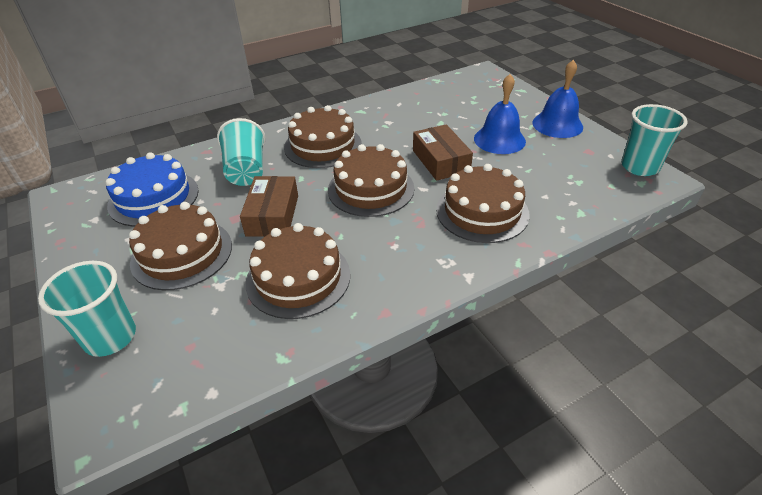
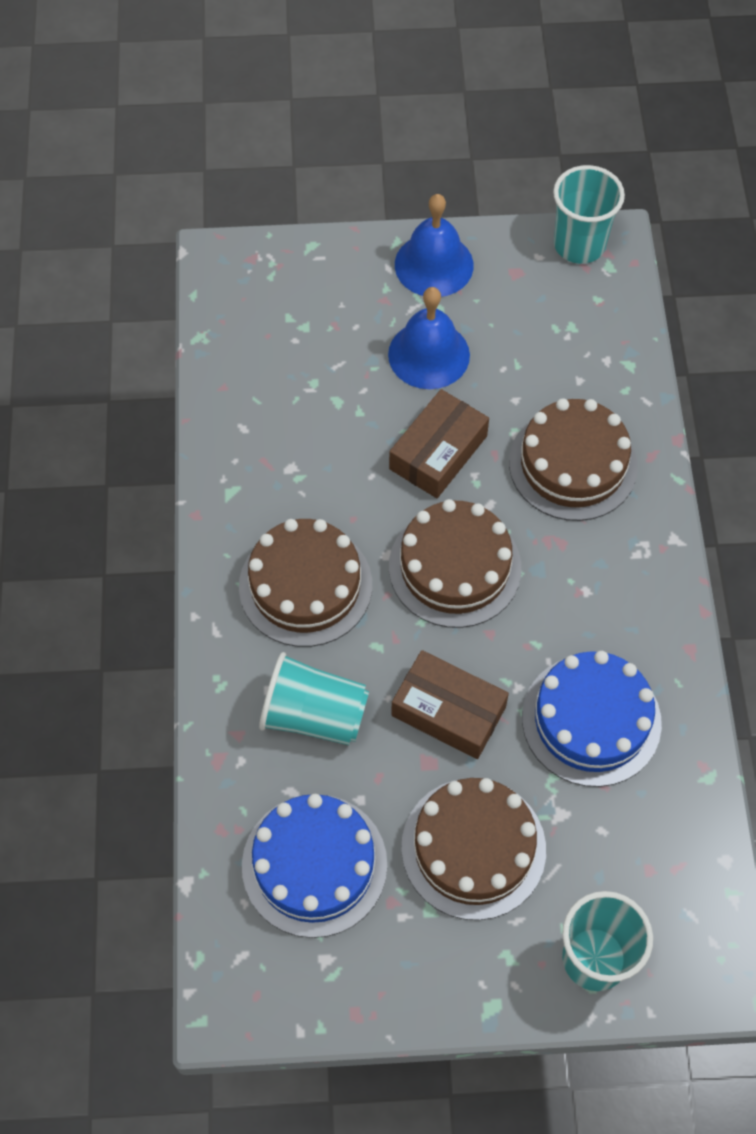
camera: 65 degrees left, 20 degrees up
brown cake [246,223,350,319] -> blue cake [522,651,662,787]
brown box [413,124,473,181] -> brown box turned 60 degrees counterclockwise [389,389,489,498]

